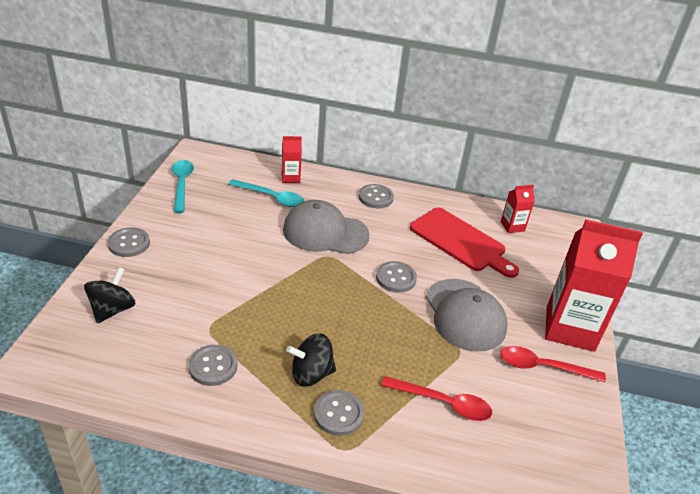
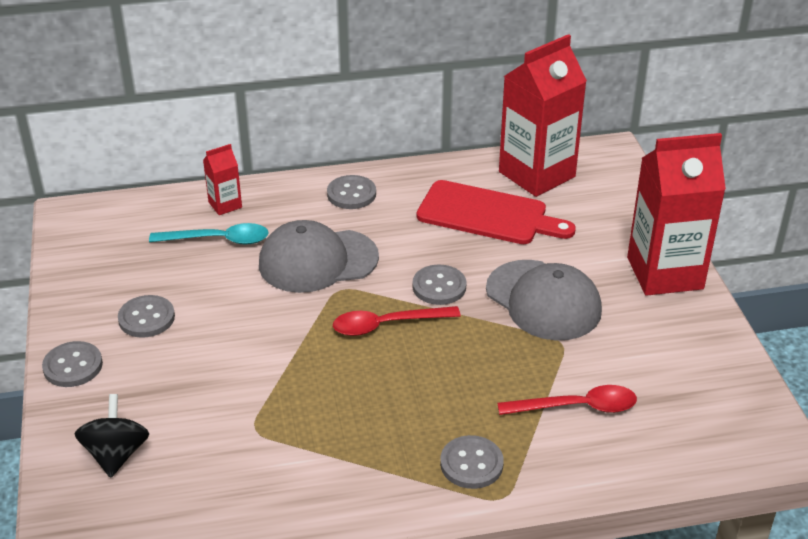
camera: 20 degrees left, 0 degrees up
turquoise spoon [172,160,194,213] -> none
grey button [188,345,237,386] -> grey button moved to [118,295,175,338]
black spinning top [286,333,336,387] -> none
red spoon [500,346,606,382] -> red spoon moved to [333,306,461,336]
red carton [501,185,535,233] -> red carton [499,34,587,197], size x2.21

